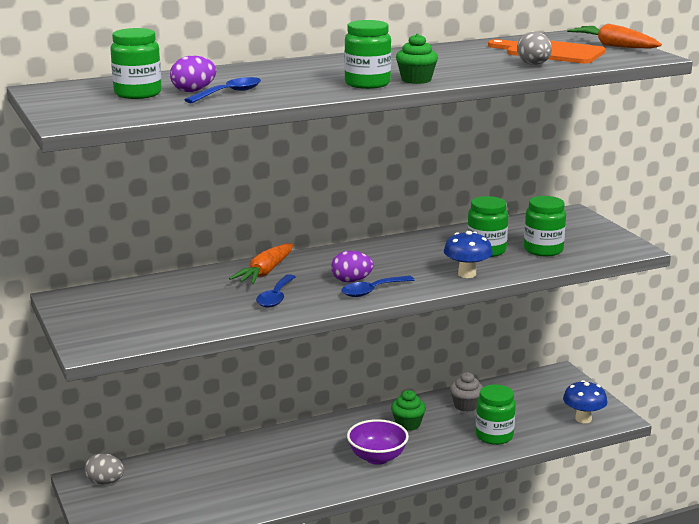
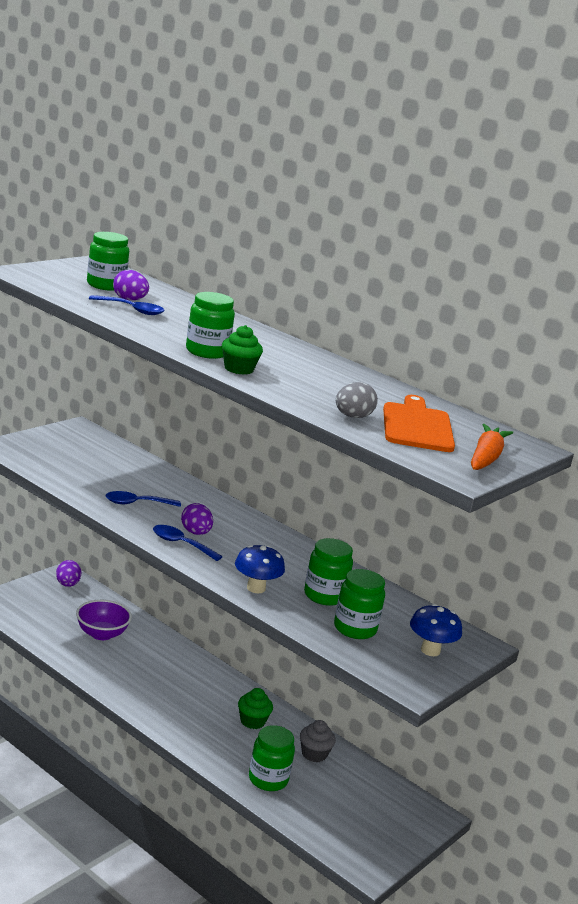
camera: 60 degrees right, 0 degrees up
grey egg [85,453,124,485] -> purple egg [56,560,81,587]
orange carrot [229,244,293,284] -> none
purple bowl [347,419,409,465] -> purple bowl moved to [76,600,132,640]
blue mushroom [563,380,608,423] -> blue mushroom moved to [410,604,462,656]

